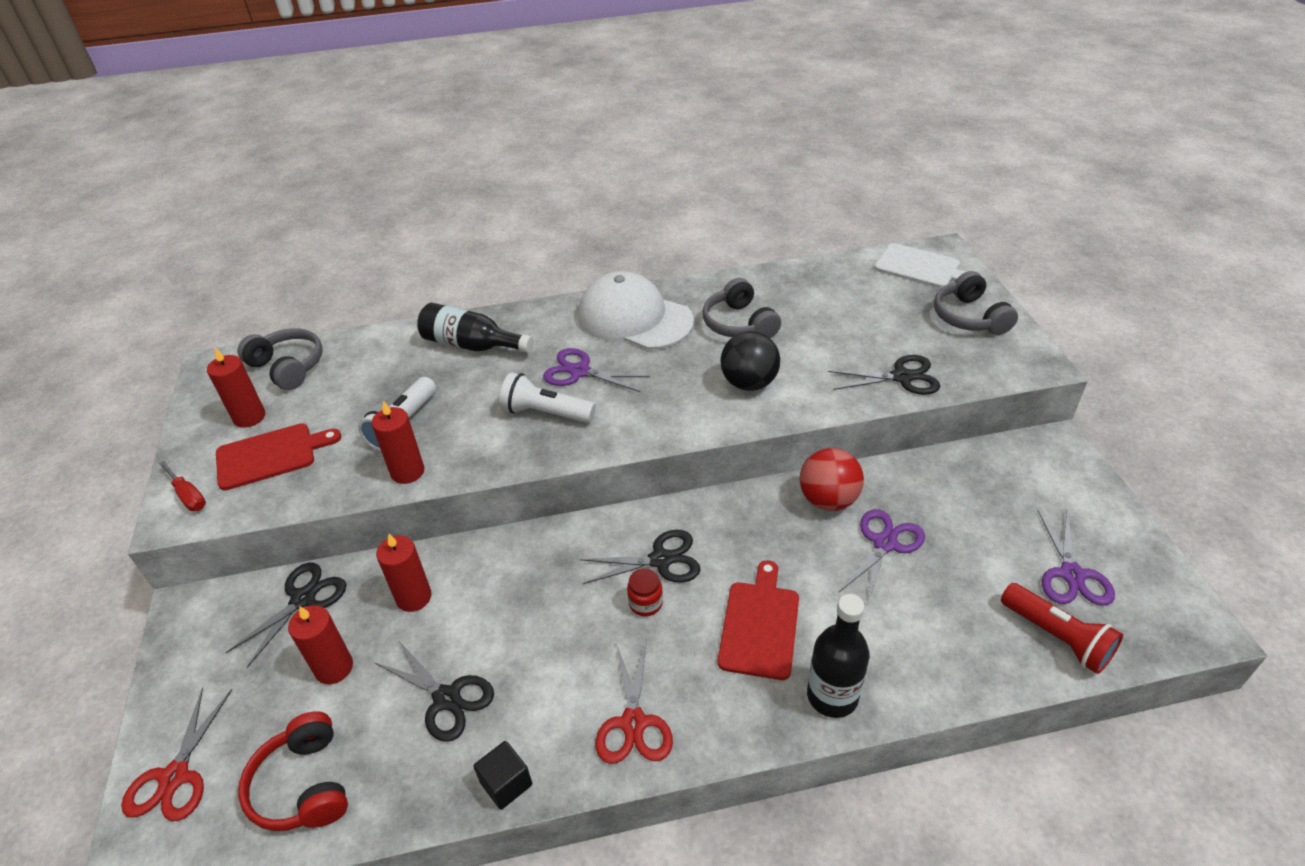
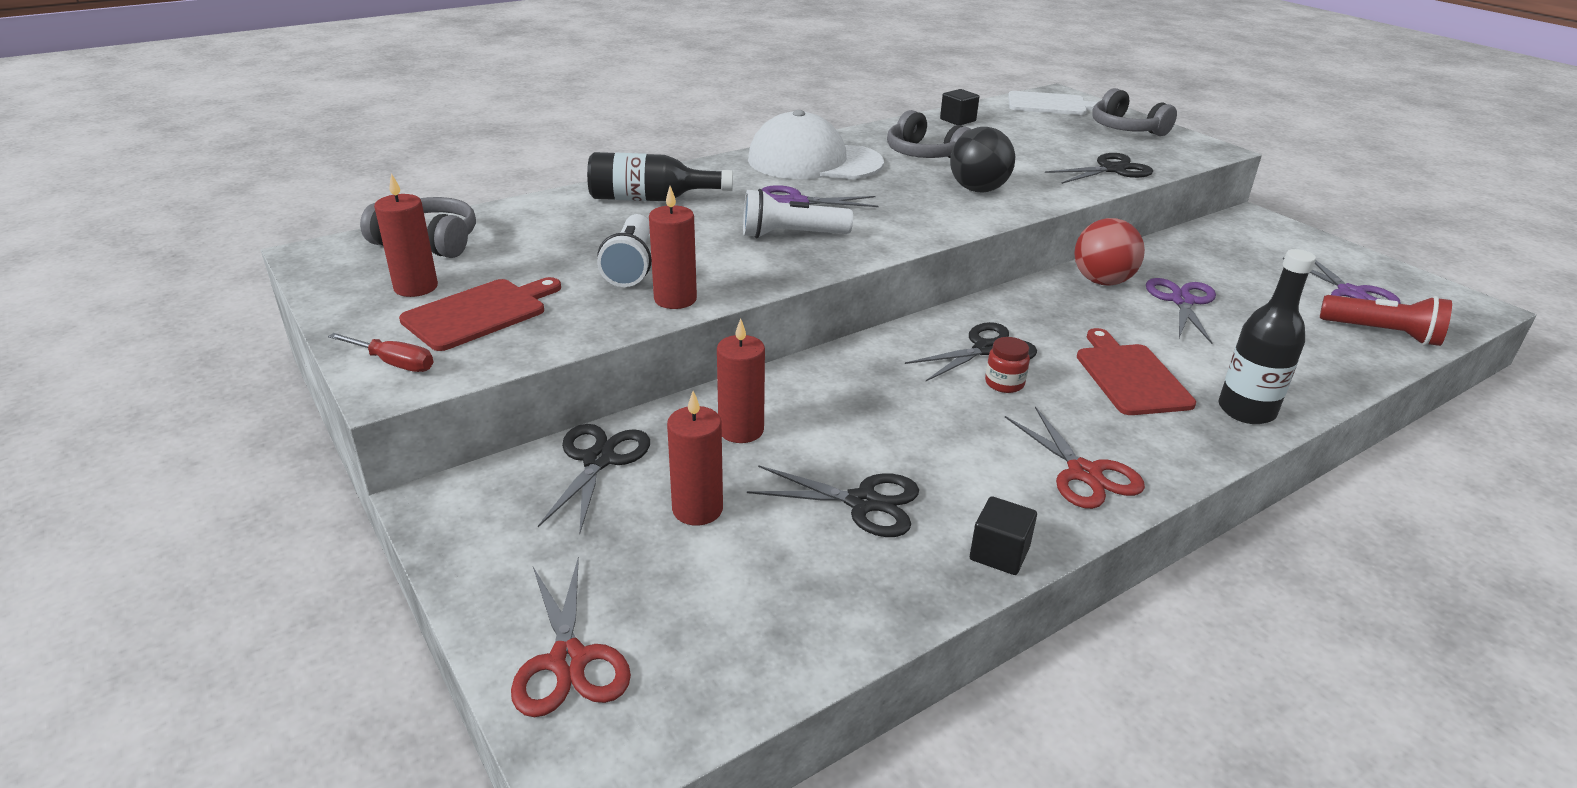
camera: 25 degrees left, 10 degrees down
red headphones [238,711,348,831] -> none
none -> black cube [940,89,979,125]

